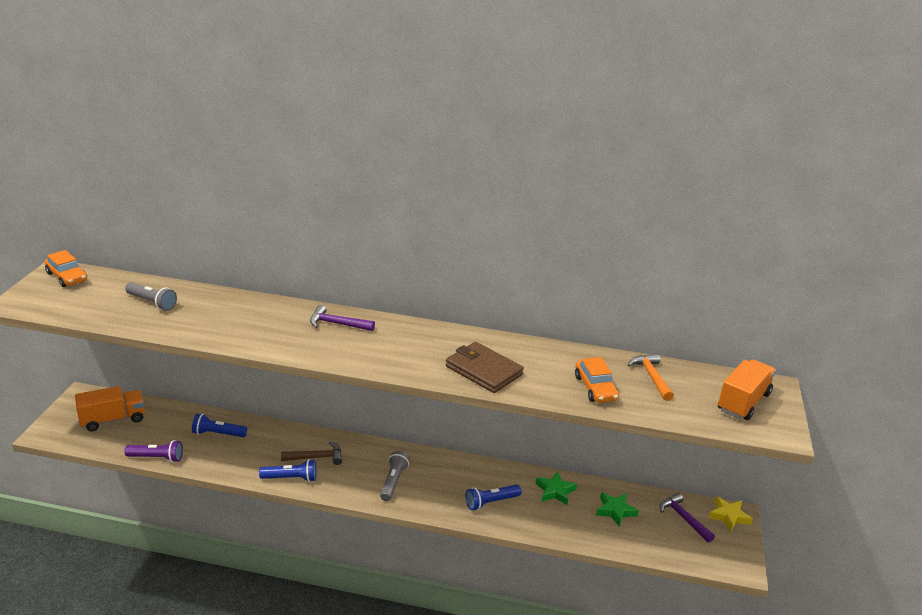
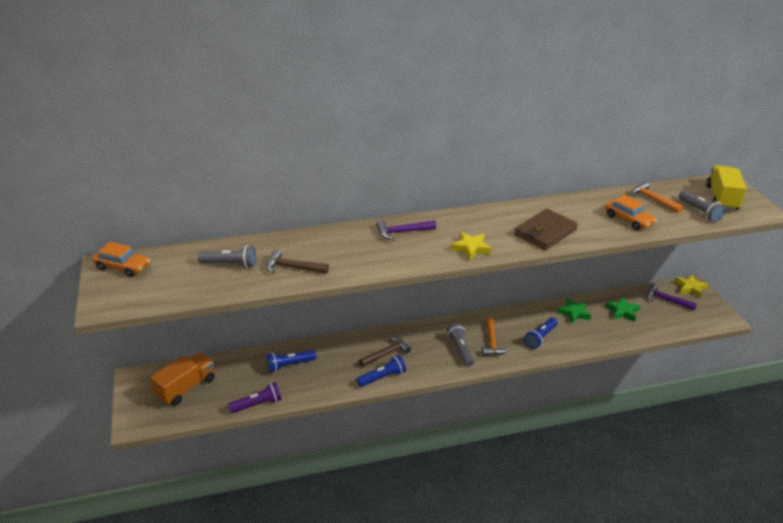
camera: 25 degrees left, 5 degrees up
brown wallet [446,342,524,393] -> brown wallet turned 60 degrees counterclockwise [514,209,578,250]
orange truck [718,359,776,420] -> yellow truck [706,165,746,210]
none -> brown hammer [266,249,329,274]
none -> yellow star [451,232,492,260]
none -> orange hammer [482,317,509,356]
none -> grey flashlight [679,190,726,222]

